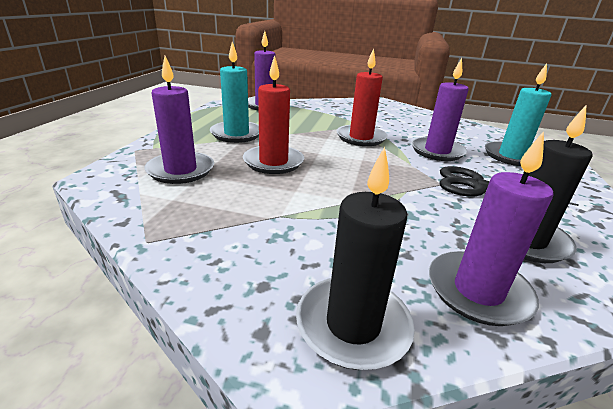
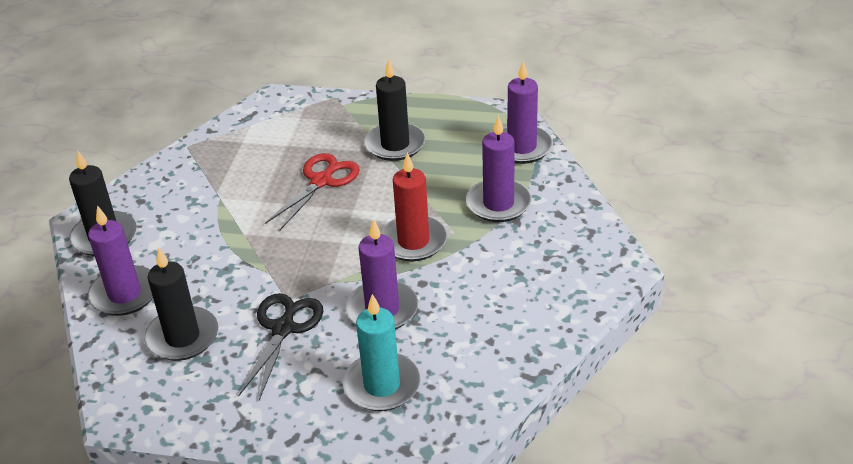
camera: 90 degrees right, 10 degrees up
purple candle [144,56,214,184] -> purple candle moved to [466,115,532,222]
turquoise candle [210,42,259,143] -> black candle [364,59,426,161]
red candle [243,55,304,174] -> red scissors [265,153,360,230]

